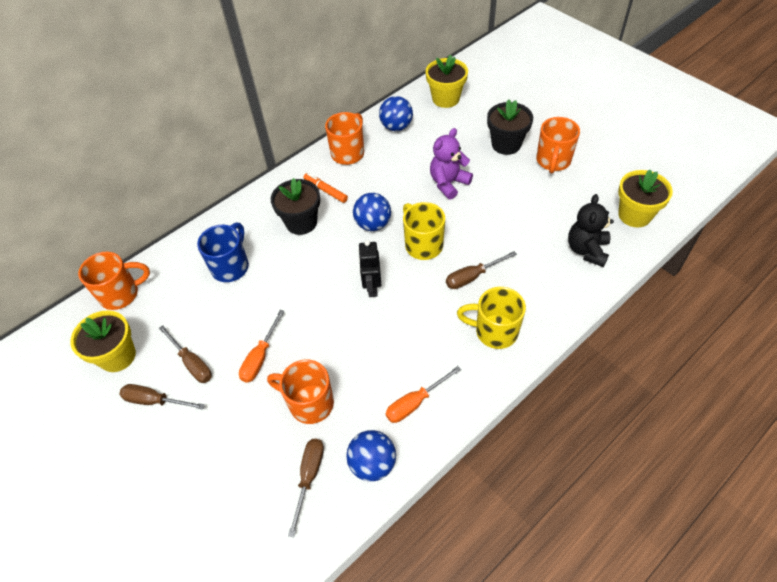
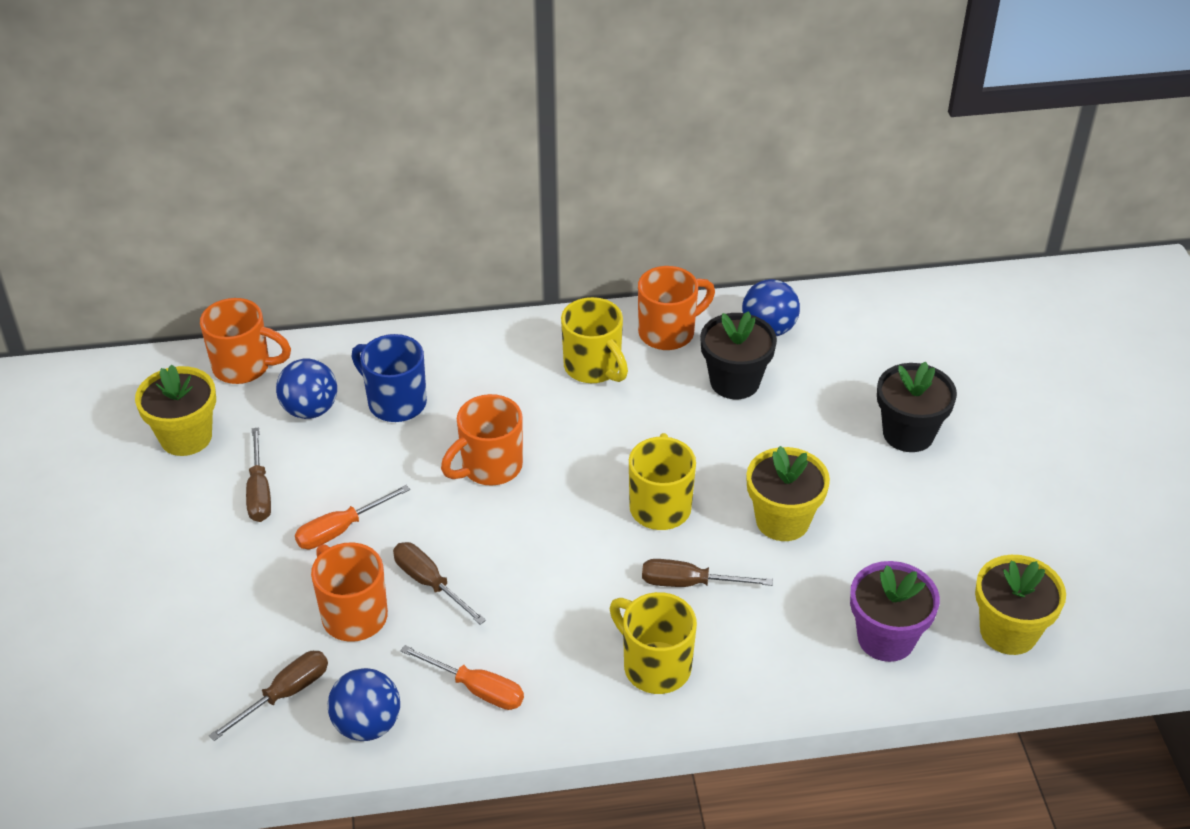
camera: 30 degrees right, 10 degrees down
brown screwdriver [119,384,205,410] -> brown screwdriver moved to [393,542,486,625]
blue mug [197,222,249,282] -> blue mug turned 105 degrees counterclockwise [351,334,427,422]
black flower pot [271,178,320,235] -> black flower pot moved to [700,311,777,399]
orange marker [304,173,348,203] -> yellow mug [561,297,628,383]
blue ball [353,193,391,231] -> blue ball moved to [276,359,337,419]
black robot [358,240,381,297] -> none
orange screwdriver [386,366,461,423] -> orange screwdriver turned 150 degrees counterclockwise [400,645,524,710]
yellow flower pot [426,55,468,108] -> yellow flower pot moved to [746,446,830,541]
purple teddy bear [430,128,473,200] -> none
orange mug [536,117,580,173] -> orange mug moved to [441,394,523,486]
black teddy bear [568,194,614,267] -> purple flower pot [850,561,940,662]

